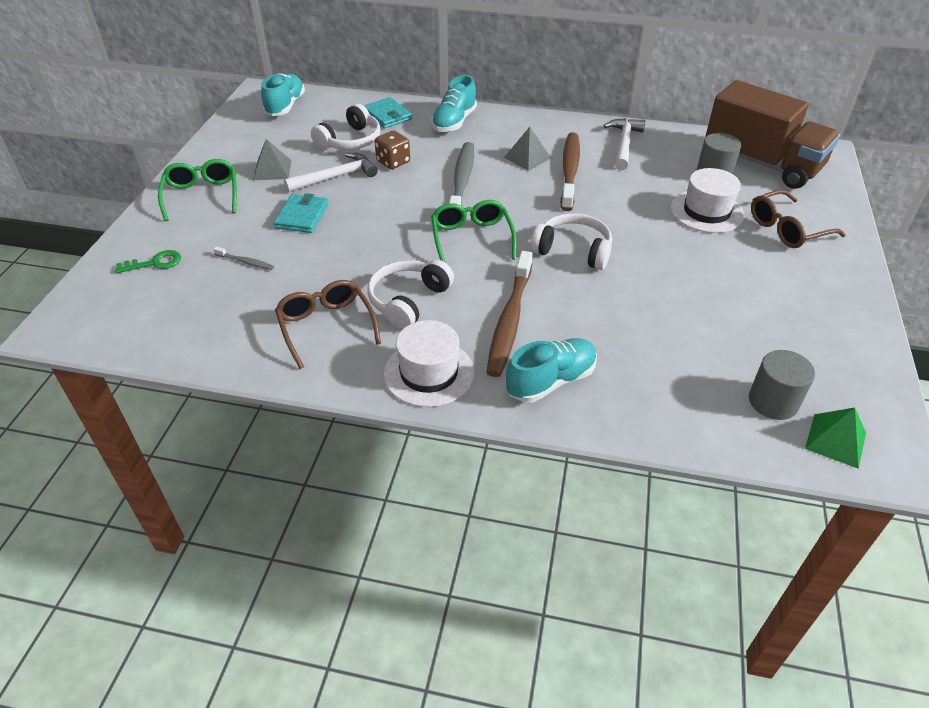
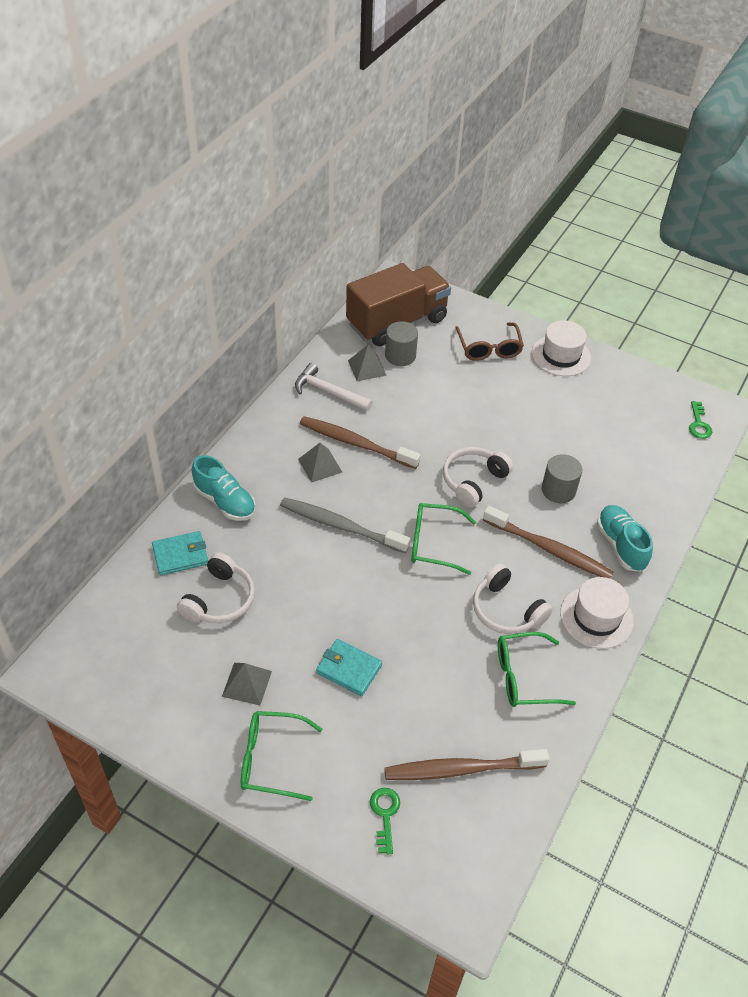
camera: 75 degrees left, 5 degrees up
grey toothbrush [213,247,274,270] -> none
turquoise shoe [261,73,305,116] -> none
brown glasses [275,280,381,369] -> green glasses [498,632,576,707]
white hammer [284,153,378,192] -> none
white headphones [311,104,381,150] -> white headphones turned 60 degrees clockwise [177,552,255,623]
brown dice [375,130,410,169] -> none
white hat [670,168,744,233] -> white hat moved to [532,321,591,376]
grey cylinder [749,350,815,420] -> grey cylinder moved to [542,454,582,503]
green pyramid [805,408,866,469] -> green key [689,401,712,439]
none -> grey pyramid [348,345,387,381]
none -> brown toothbrush [384,749,549,780]

